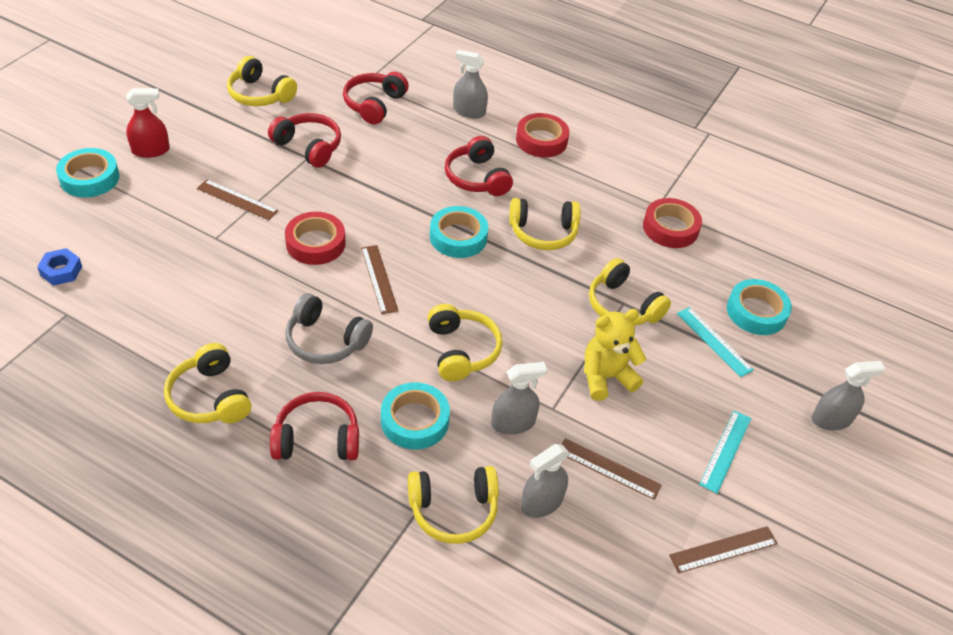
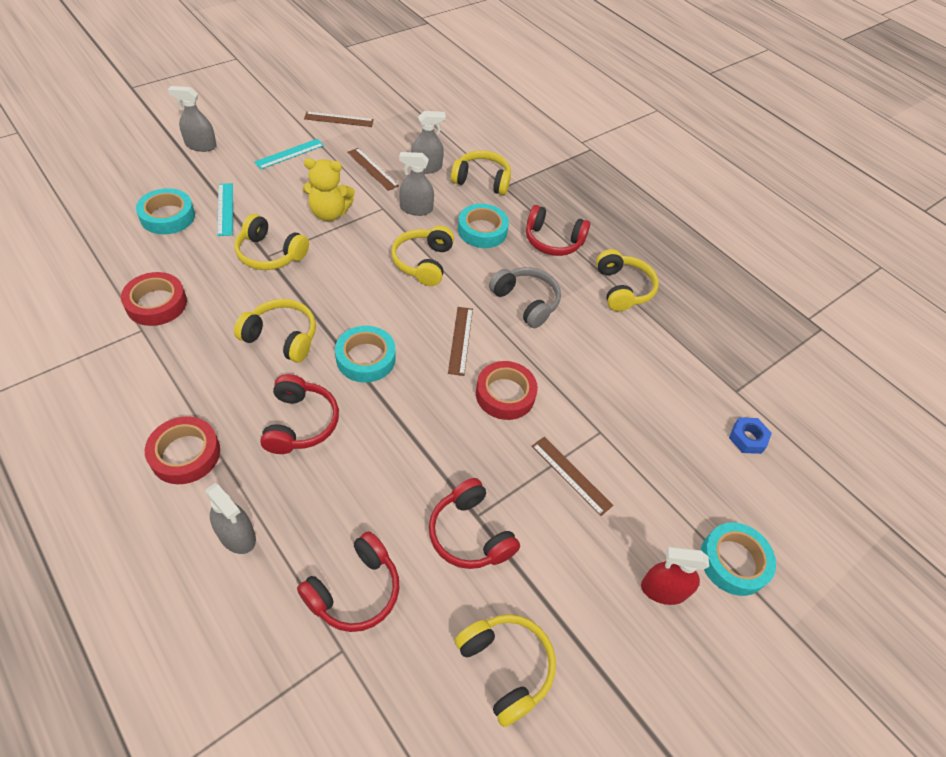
camera: 160 degrees left, 5 degrees up
yellow headphones [589,258,671,326] -> yellow headphones turned 135 degrees clockwise [235,214,309,270]

